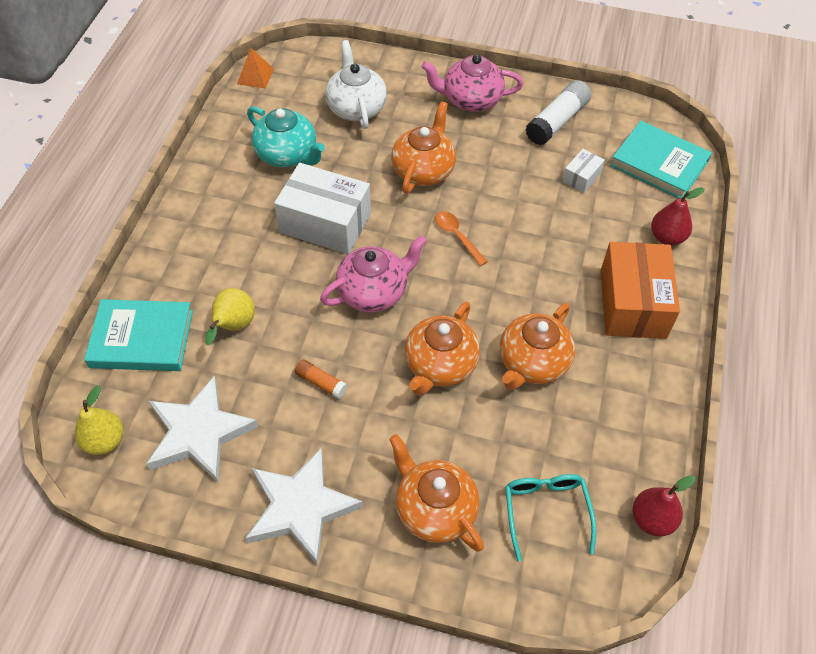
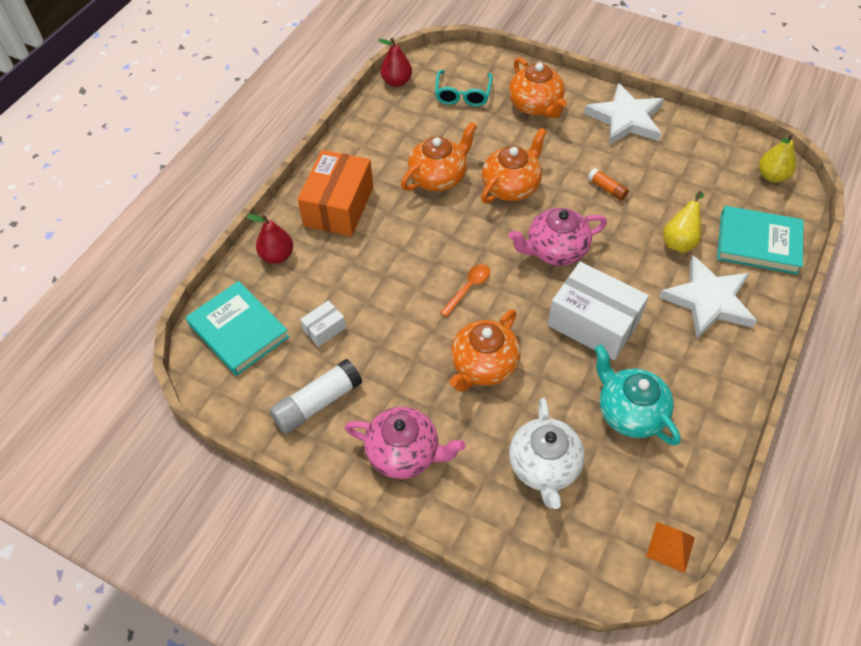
camera: 165 degrees left, 0 degrees up
white star [146,376,258,482] -> white star moved to [659,256,757,339]
orange spoon [435,211,488,266] -> orange spoon turned 120 degrees counterclockwise [440,264,490,317]

